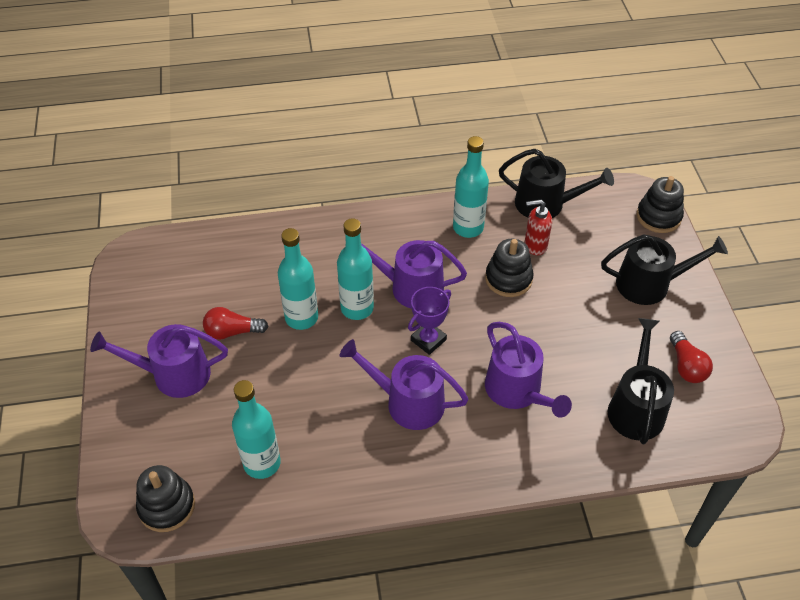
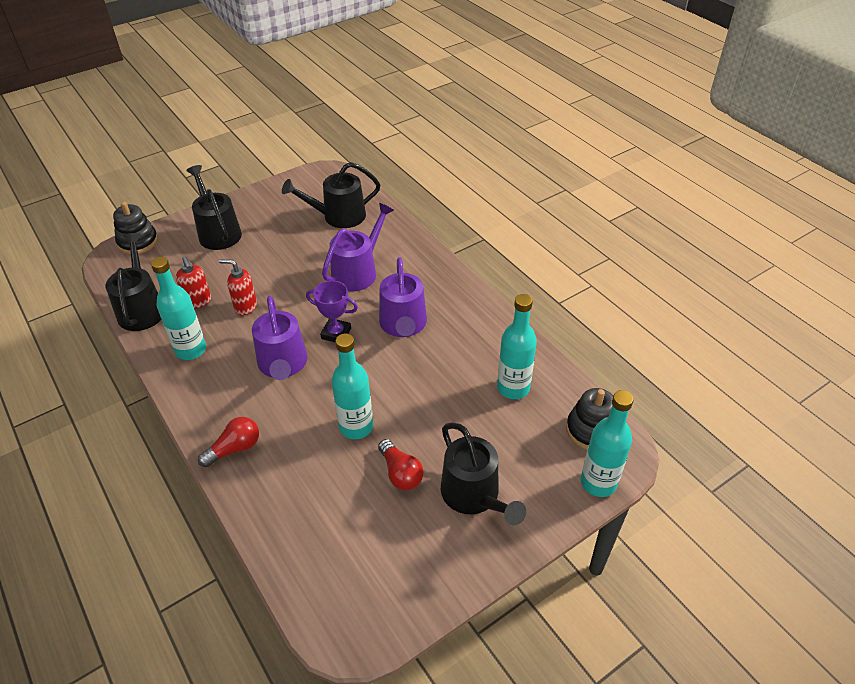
camera: 115 degrees left, 5 degrees down
purple watering can [90,324,228,398] -> black watering can [441,422,526,525]
turquoise bottle [337,218,374,320] -> turquoise bottle moved to [581,390,634,497]
black stacking toy [485,239,534,297] -> red soap dispenser [219,259,257,315]
red light bulb [670,331,713,383] -> red light bulb moved to [198,417,259,467]

